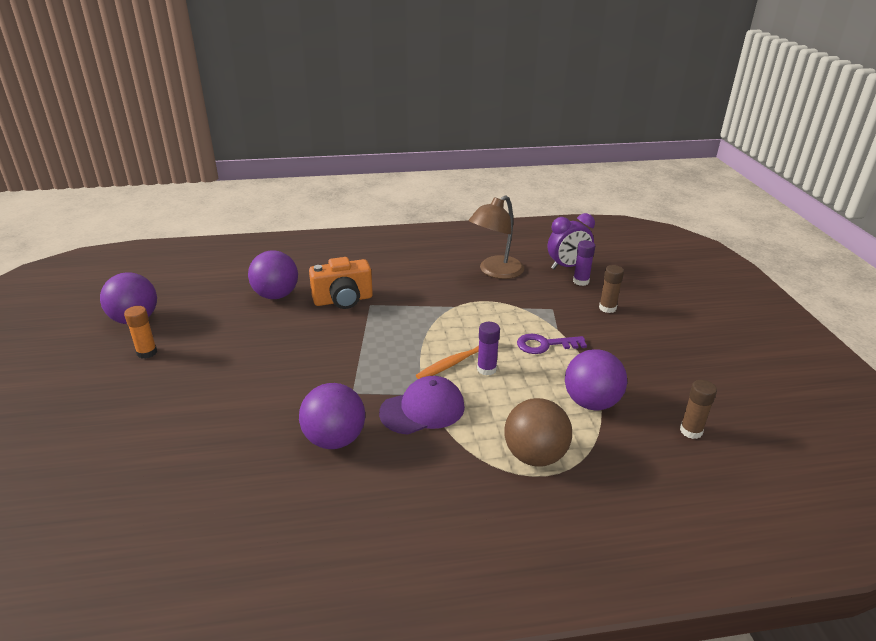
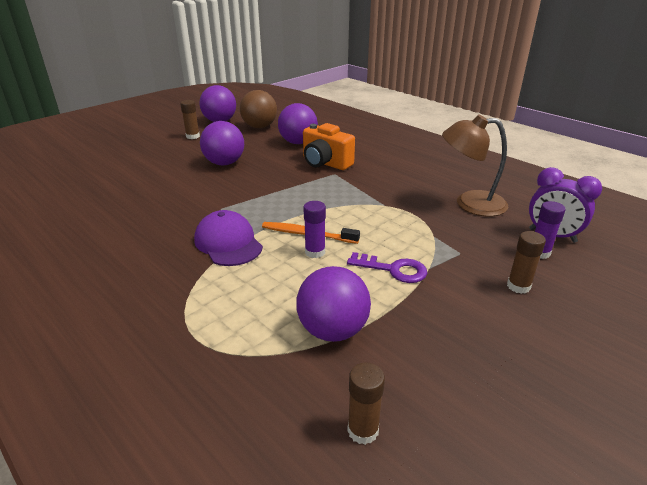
camera: 55 degrees right, 0 degrees up
orange glue stick [124,306,157,359] -> brown glue stick [180,100,200,139]
purple ball [299,383,365,449] -> purple ball moved to [200,121,244,165]
purple cap [379,376,465,435] -> purple cap turned 150 degrees counterclockwise [194,210,263,266]
brown ball [504,398,572,467] -> brown ball moved to [240,90,277,128]
purple key [517,334,587,354] -> purple key turned 150 degrees clockwise [347,252,427,283]

